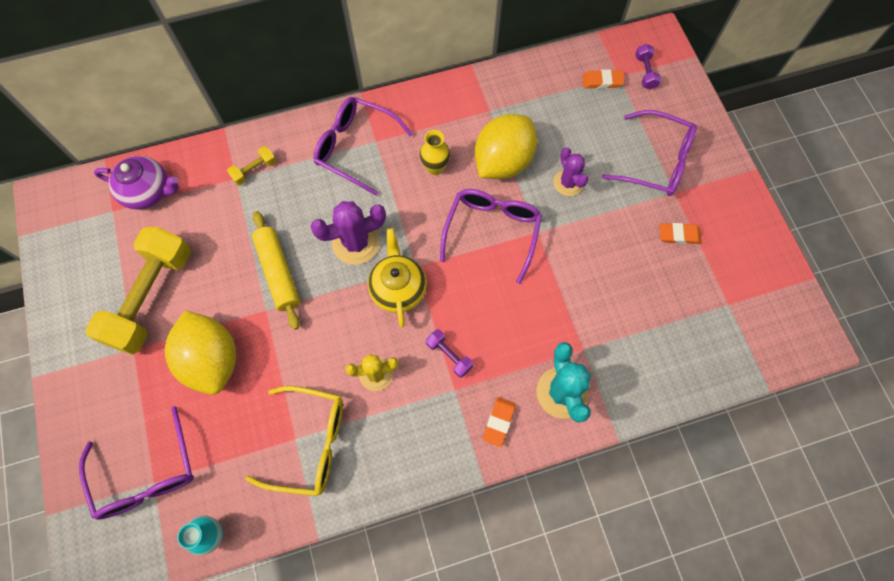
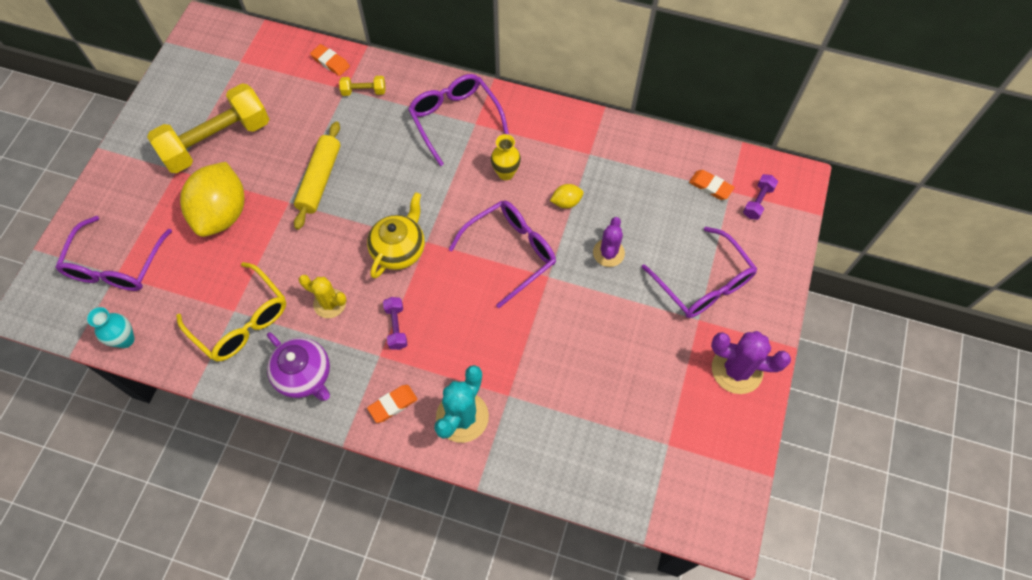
camera: 35 degrees right, 5 degrees down
purple teapot [94,156,179,210] -> purple teapot moved to [267,332,330,401]
purple cactus [310,201,386,264] -> purple cactus moved to [711,331,791,394]
yellow lemon [475,114,537,179] -> yellow lemon [550,184,584,208], size x0.42
orange eraser [659,223,702,244] -> orange eraser moved to [310,44,350,76]

